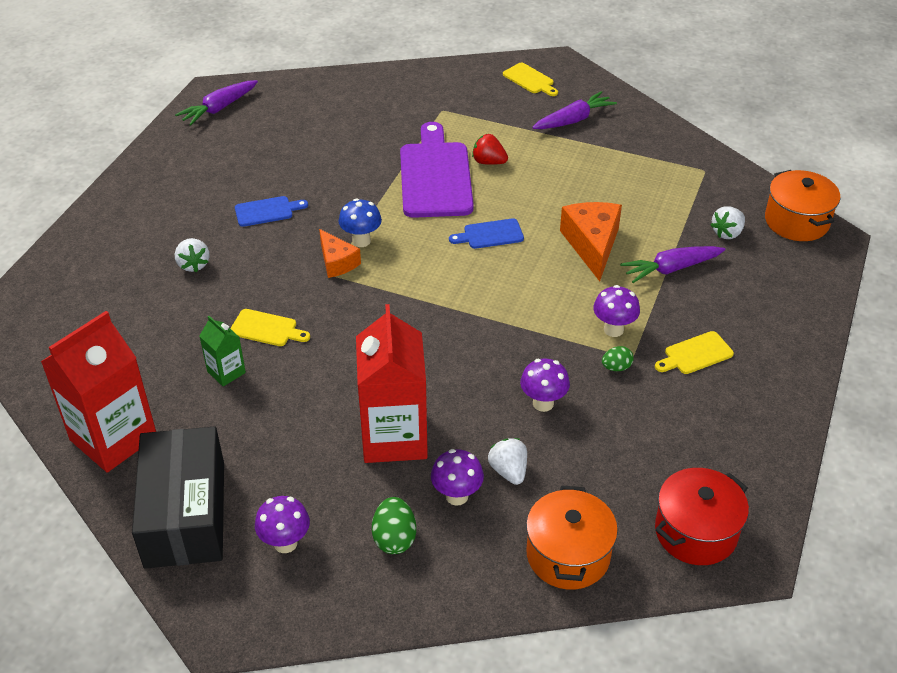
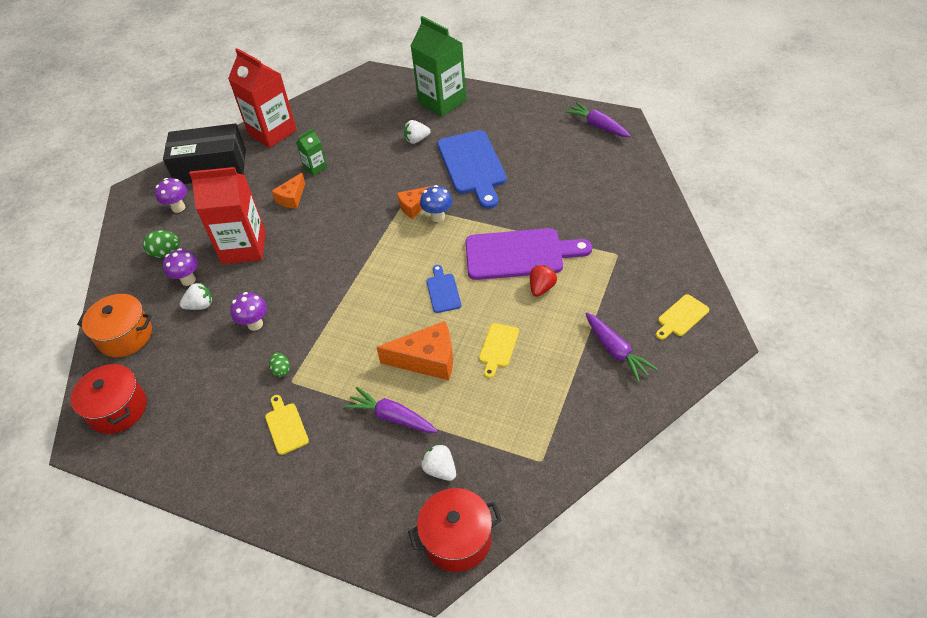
camera: 95 degrees right, 5 degrees up
yellow cutting board [230,309,310,346] -> yellow cutting board moved to [479,323,519,378]
blue cutting board [235,196,308,227] -> blue cutting board [437,130,507,209], size x2.12
purple mushroom [593,285,640,337] -> none
purple carrot [620,246,725,283] -> purple carrot turned 45 degrees counterclockwise [344,387,438,433]
orange pot [765,170,840,241] -> red pot [408,488,502,572]
none -> orange cheese [271,173,305,209]
none -> green carton [411,16,467,117]

